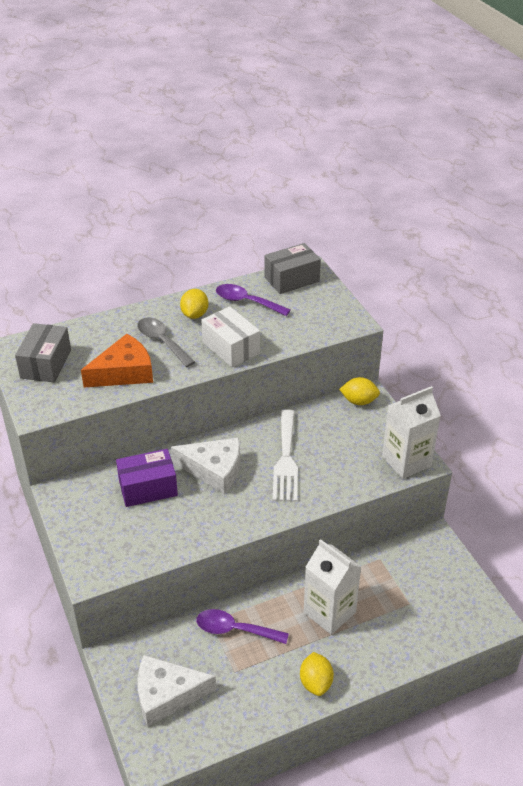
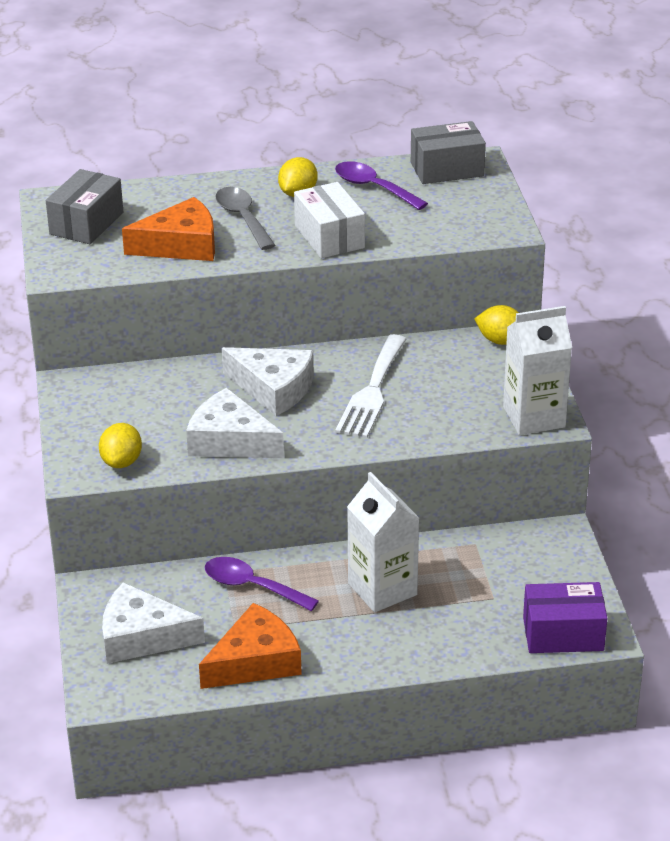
camera: 15 degrees right, 5 degrees down
purple box [116,449,178,507] -> purple box moved to [523,582,607,653]
yellow lemon [300,652,334,696] -> yellow lemon moved to [99,423,142,468]
none -> white cheese [186,388,284,458]
none -> orange cheese [199,603,302,689]

